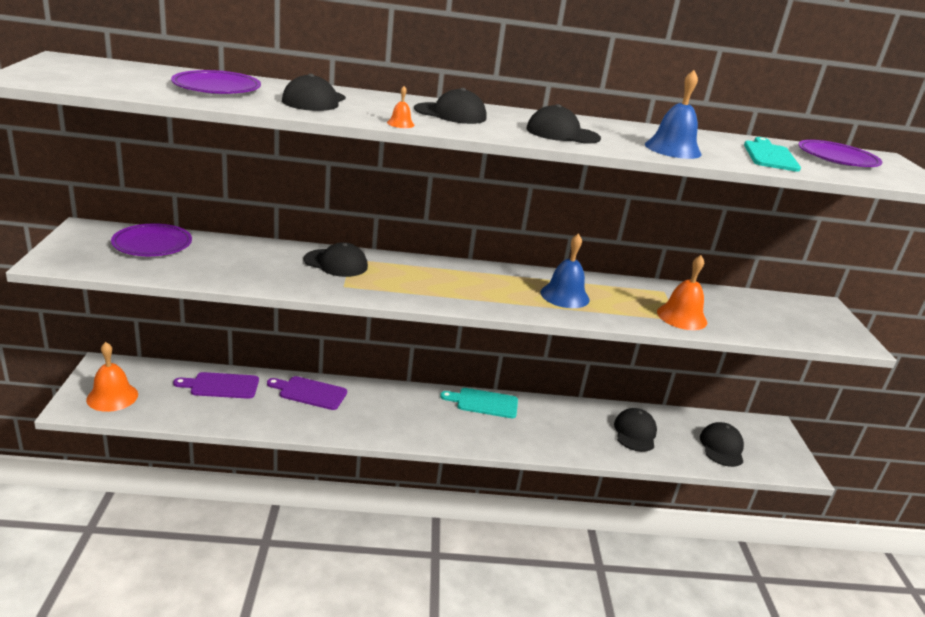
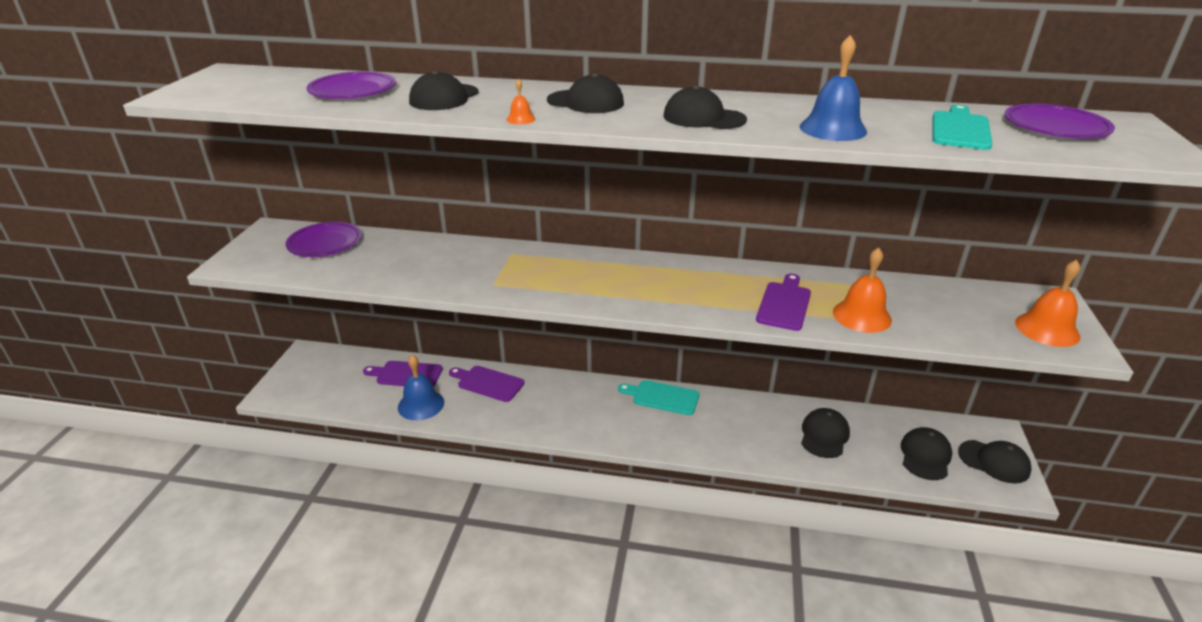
camera: 15 degrees right, 5 degrees up
orange bell [86,342,138,412] -> orange bell moved to [1015,260,1081,347]
black cap [304,242,368,277] -> black cap moved to [958,440,1032,483]
blue bell [540,234,589,308] -> blue bell moved to [398,355,444,421]
none -> purple cutting board [756,274,811,331]

